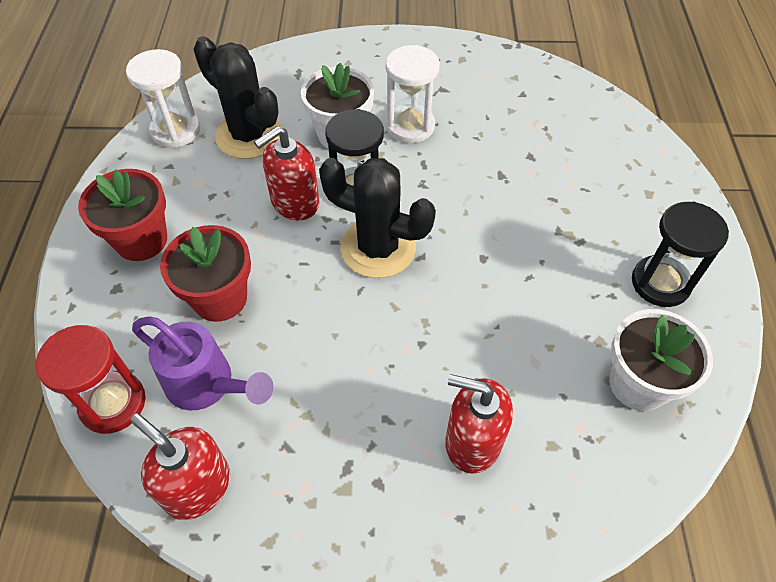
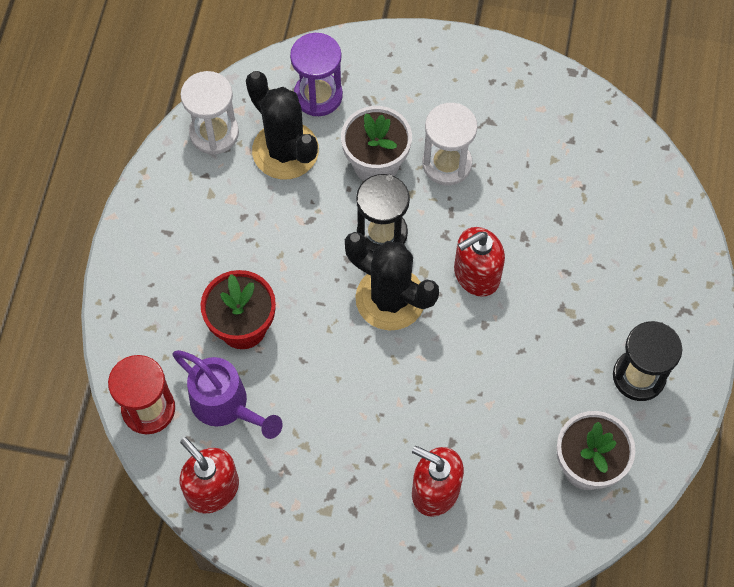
camera: 10 degrees right, 10 degrees up
red flower pot [78,169,167,261] -> none
red soap dispenser [254,126,319,220] -> red soap dispenser moved to [454,227,505,297]
none -> purple hourglass [290,33,343,116]

